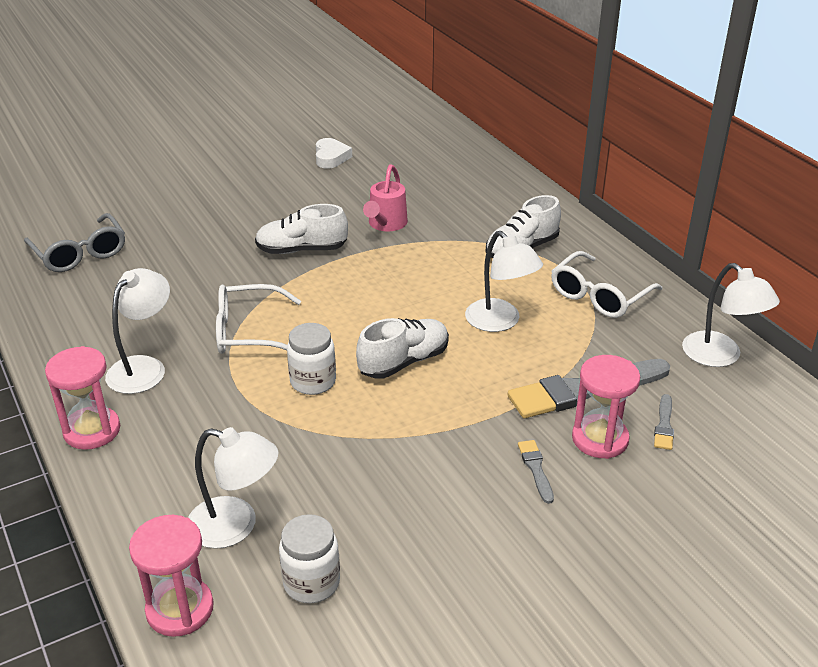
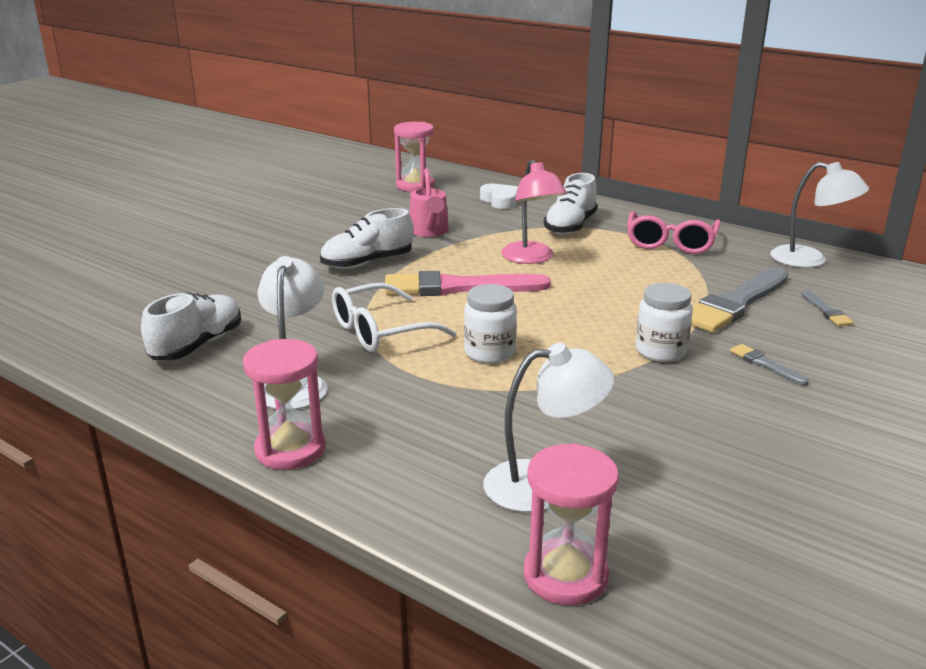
camera: 25 degrees left, 10 degrees down
grey glasses [24,213,125,272] -> none
white jar [279,514,340,603] -> white jar moved to [636,283,693,362]
white heart [316,138,352,169] -> white heart moved to [480,184,518,209]
white shoe [356,318,449,379] -> white shoe moved to [141,292,241,360]
white lamp [465,231,543,332] -> none
white glasses [551,251,662,318] -> pink glasses [627,211,721,254]
pink hourglass [572,355,640,459] -> pink hourglass moved to [394,122,435,192]
none -> pink brush [385,271,551,296]
none -> pink lamp [501,160,567,264]

